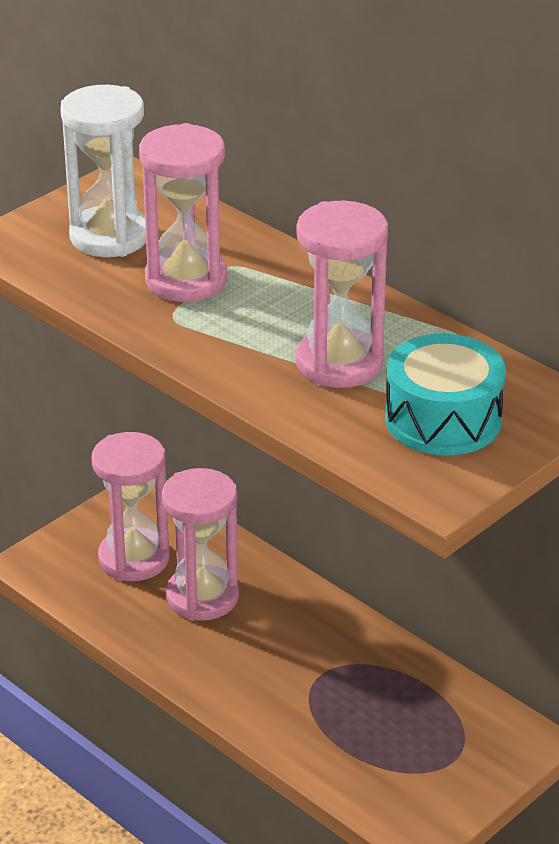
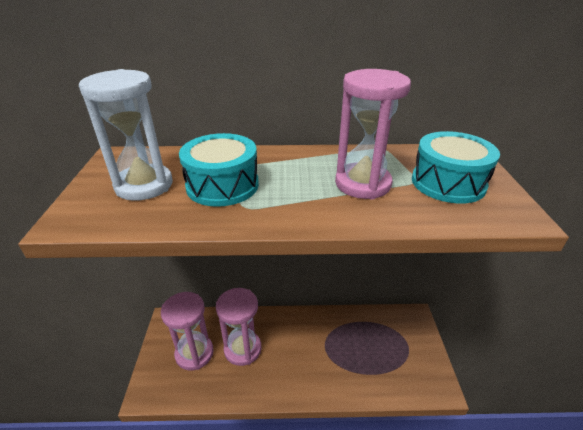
camera: 45 degrees left, 0 degrees up
pink hourglass [139,123,227,302] -> turquoise drum [179,133,259,207]

